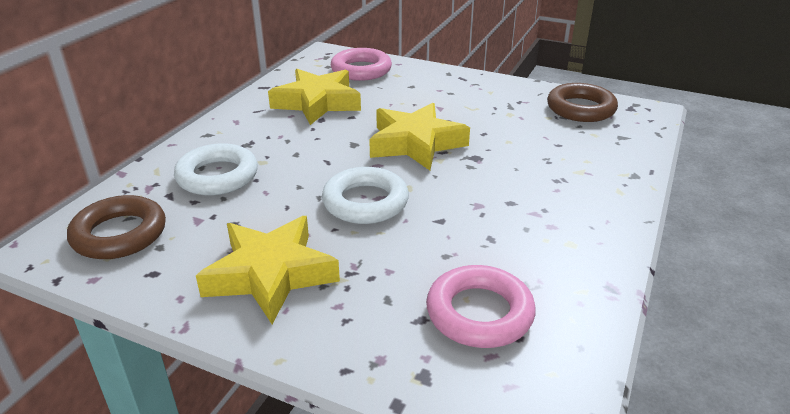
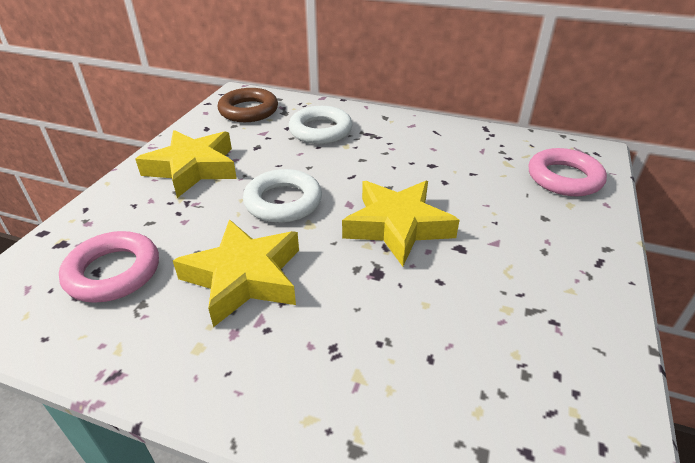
camera: 85 degrees right, 5 degrees up
yellow star [268,69,361,125] -> yellow star moved to [173,219,299,327]
brown ring [547,83,618,122] -> none

